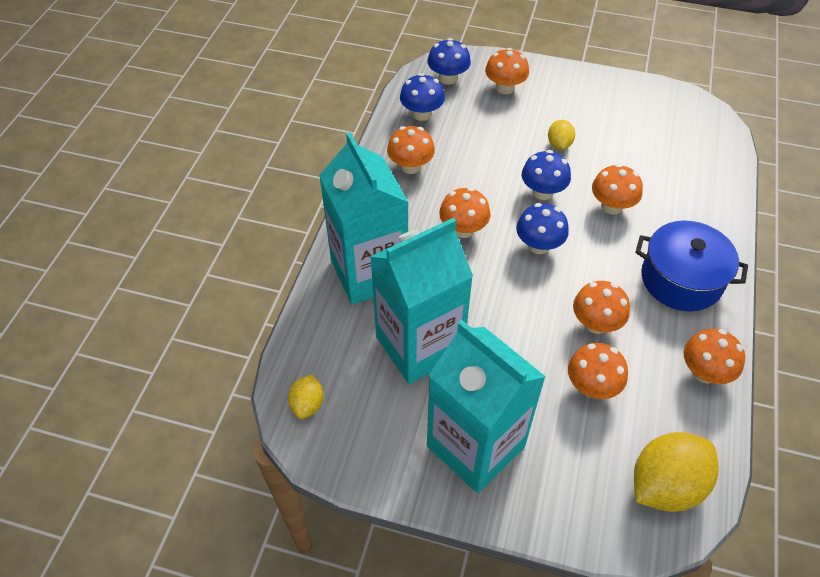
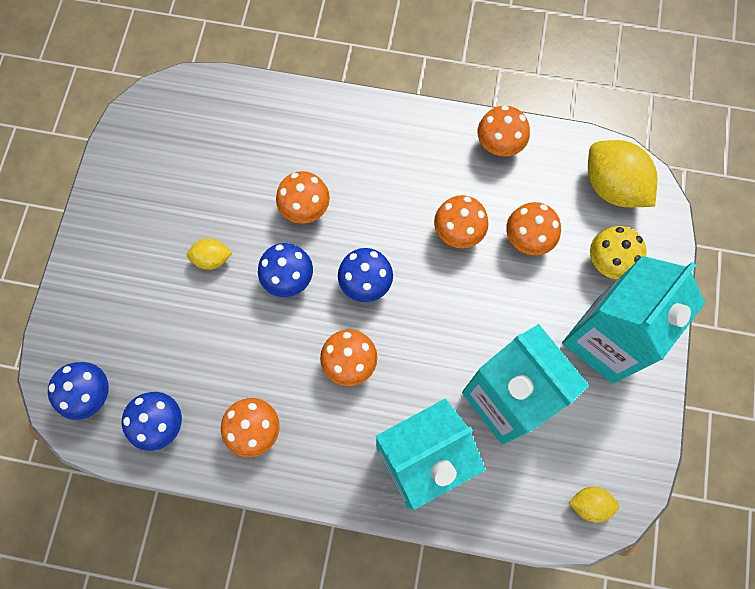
camera: 95 degrees left, 20 degrees up
orange mushroom [485,48,529,94] -> none
blue pot [635,221,748,311] -> none
none -> yellow mushroom [590,226,647,280]

